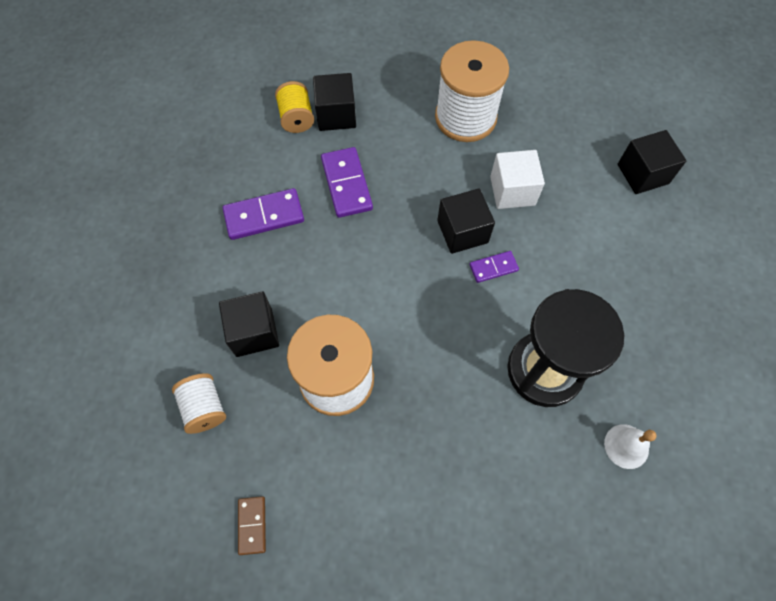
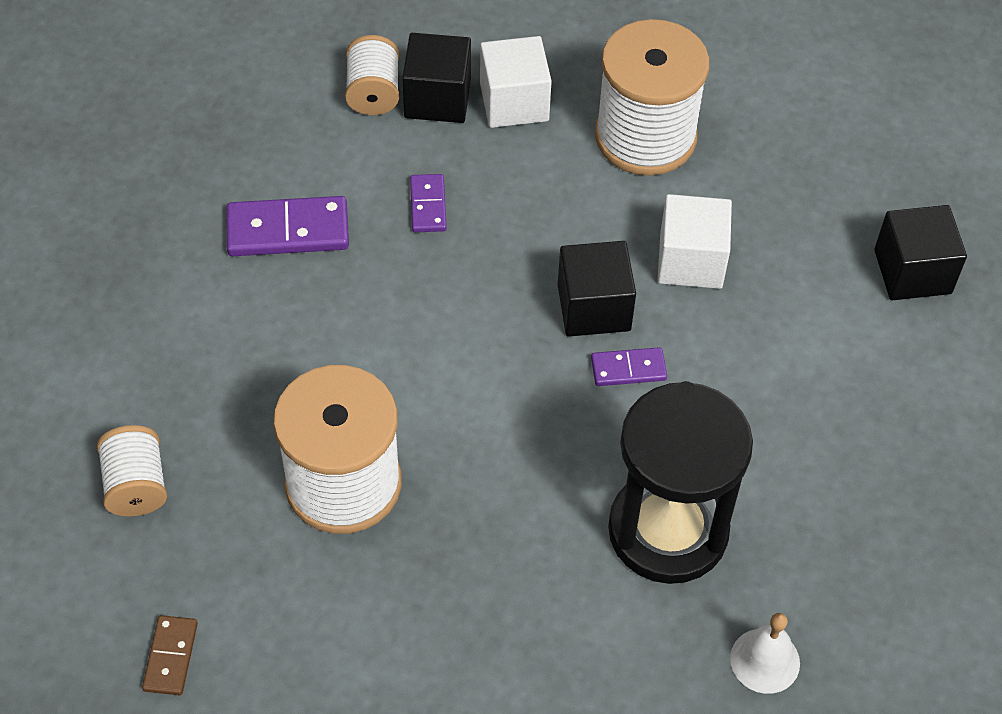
camera: 10 degrees right, 10 degrees down
black cube [219,291,279,357] -> none
yellow spool [275,81,314,133] -> white spool [345,35,399,115]
purple domino [321,147,373,218] -> purple domino [410,174,447,232], size x0.57
none -> white cube [480,36,552,128]

